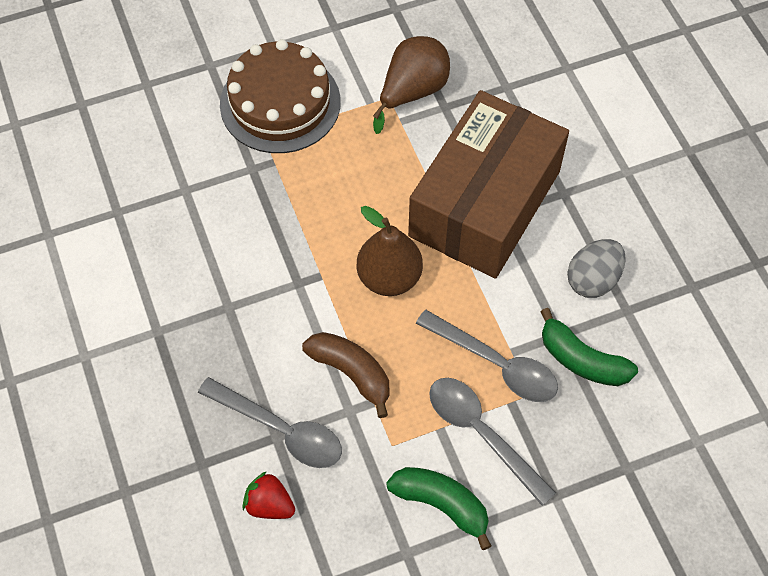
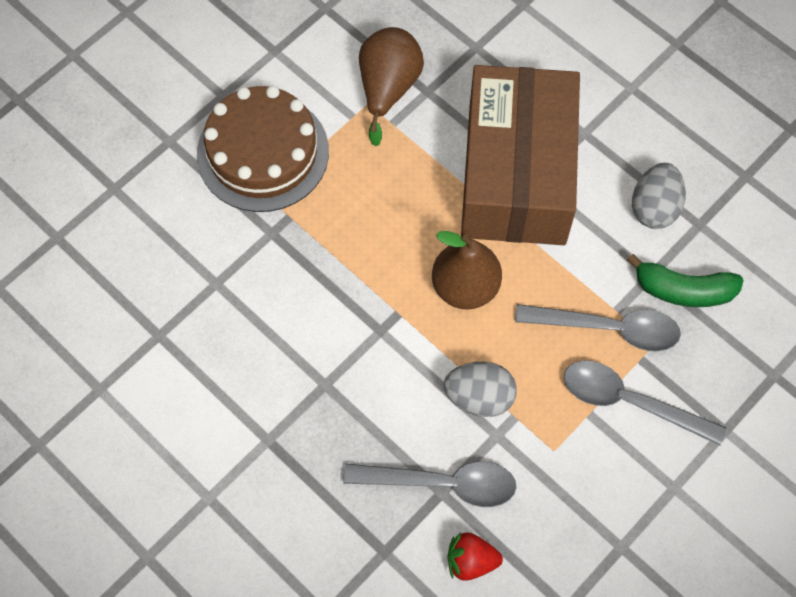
camera: 25 degrees left, 5 degrees up
brown banana [302,332,389,418] -> grey egg [444,362,517,417]
green banana [386,467,491,550] -> none

